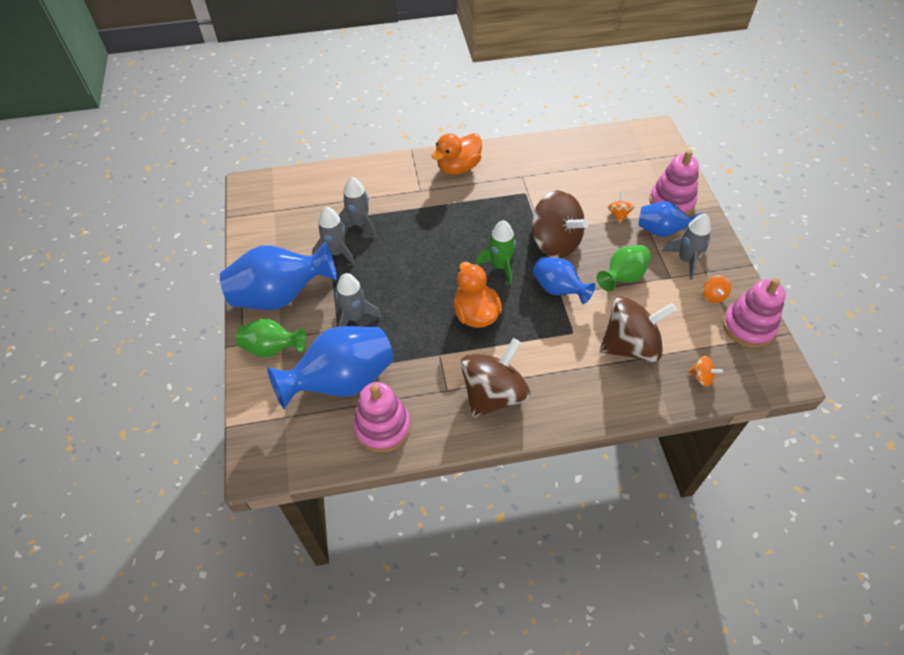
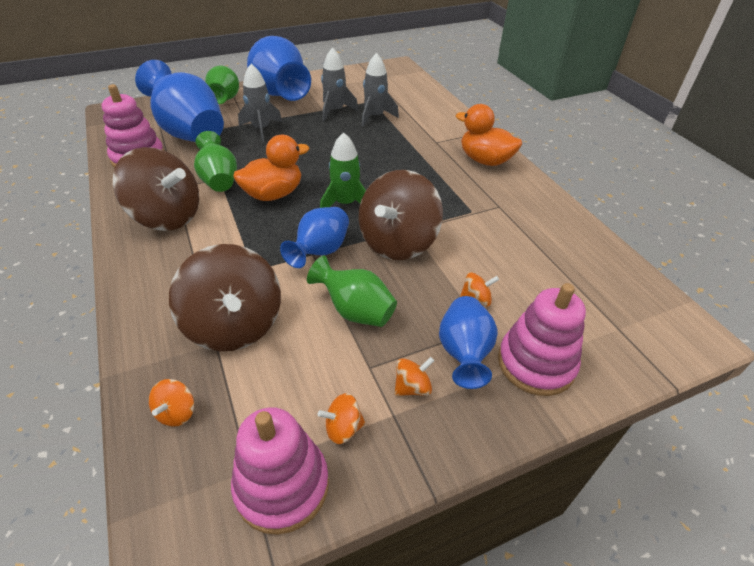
camera: 75 degrees right, 10 degrees down
grey rocket [663,214,711,280] -> orange spinning top [395,357,434,396]
none -> green vase [194,131,237,192]

